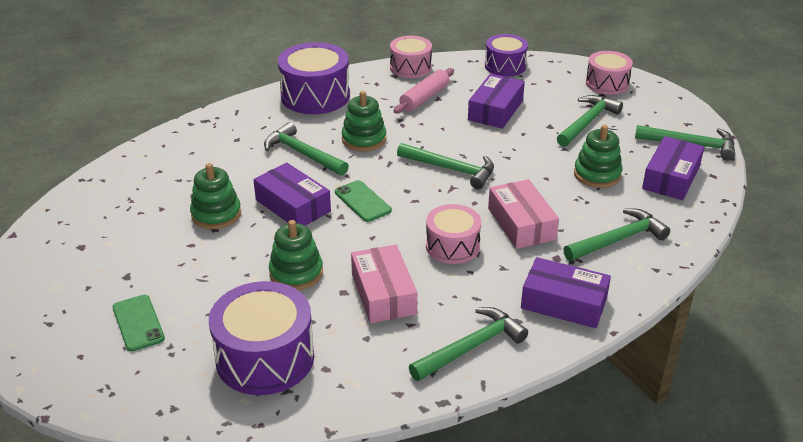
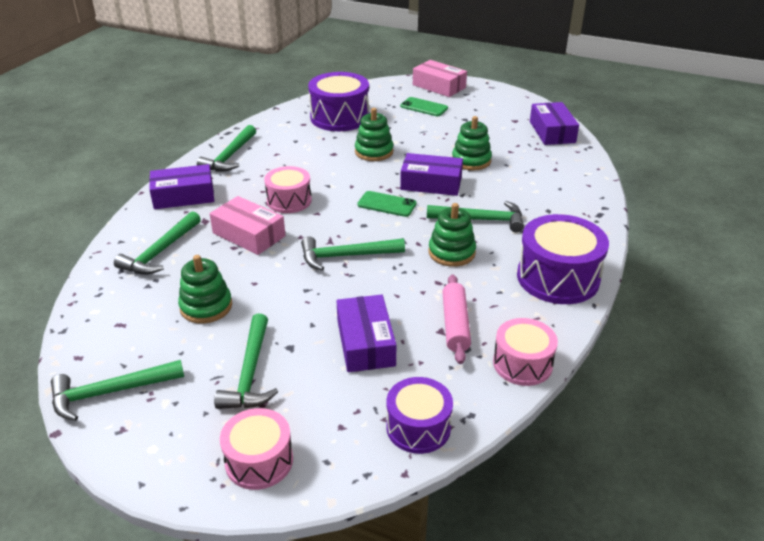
camera: 145 degrees right, 0 degrees up
pink box [351,245,417,323] -> pink box moved to [413,60,467,97]
purple box [642,136,704,200] -> purple box moved to [530,102,579,145]

